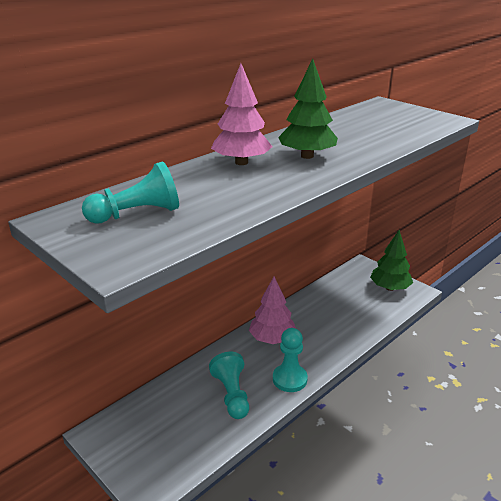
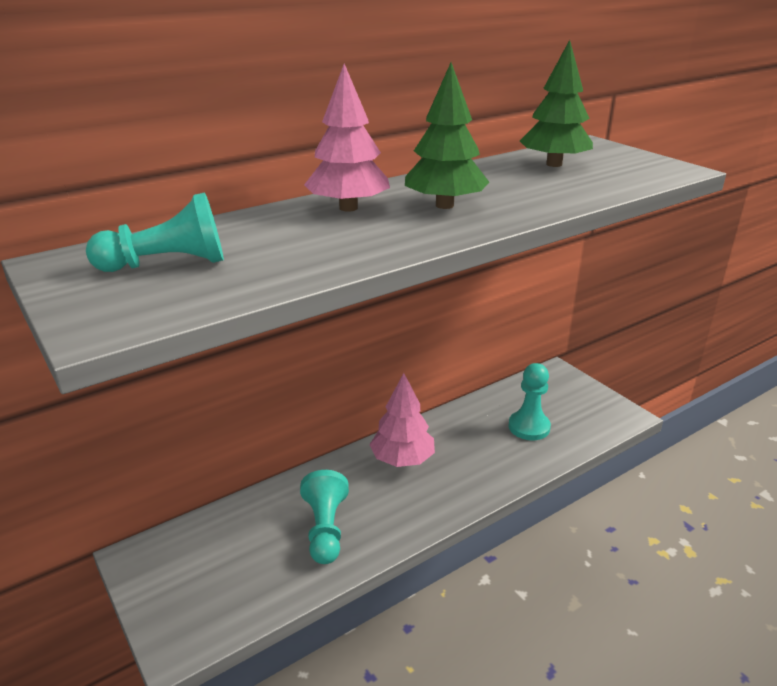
camera: 10 degrees right, 0 degrees up
turquoise pawn [273,328,308,392] -> turquoise pawn moved to [508,363,551,440]
green tree [370,230,413,291] -> green tree moved to [520,40,593,167]

